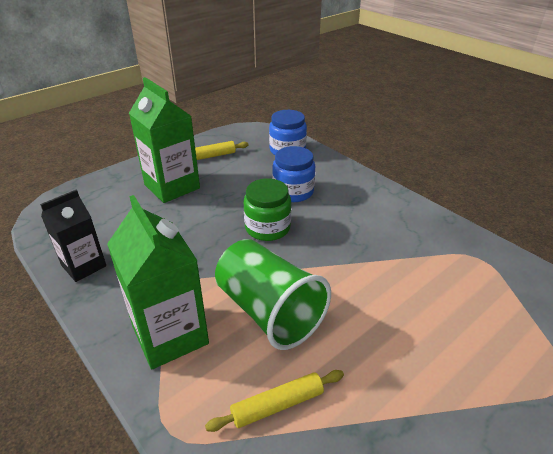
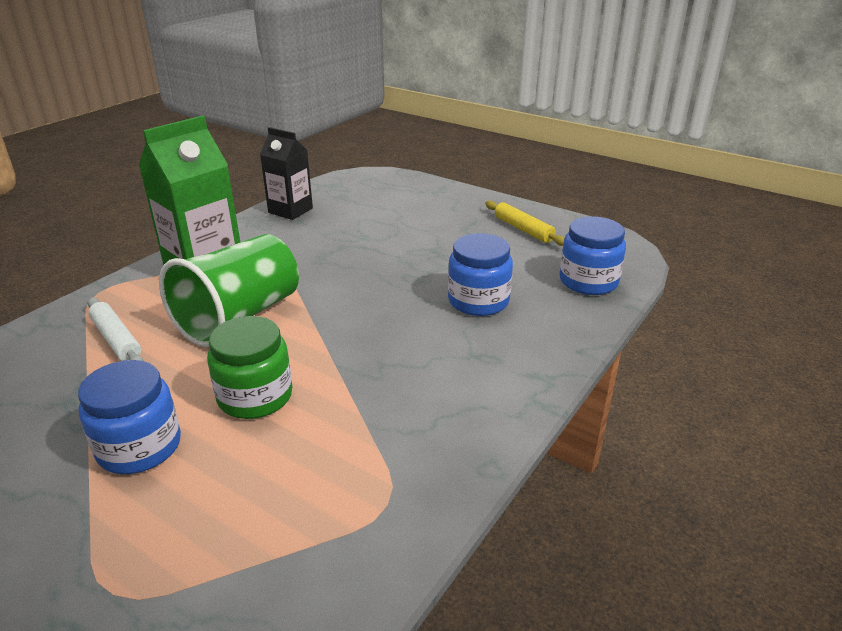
camera: 75 degrees right, 5 degrees down
green carton [129,77,200,203] -> none
yellow rolling pin [205,370,344,432] -> white rolling pin [87,297,144,361]
green jar [244,178,291,241] -> green jar moved to [207,316,293,419]
none -> blue jar [78,360,181,474]

